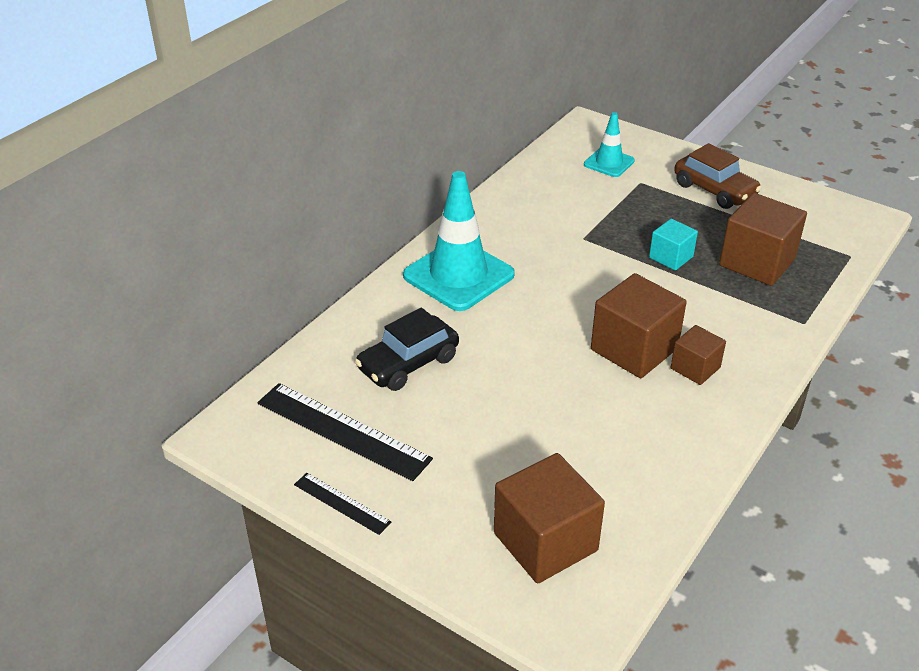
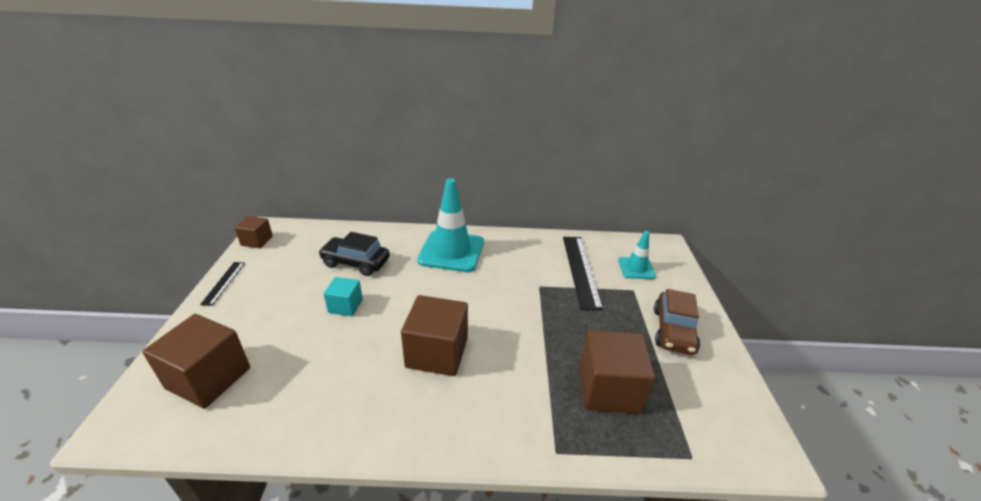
camera: 55 degrees right, 5 degrees down
black ruler [258,383,433,481] -> black ruler moved to [563,237,603,311]
turquoise cube [649,219,698,270] -> turquoise cube moved to [324,277,363,316]
brown cube [671,325,726,385] -> brown cube moved to [234,216,273,248]

